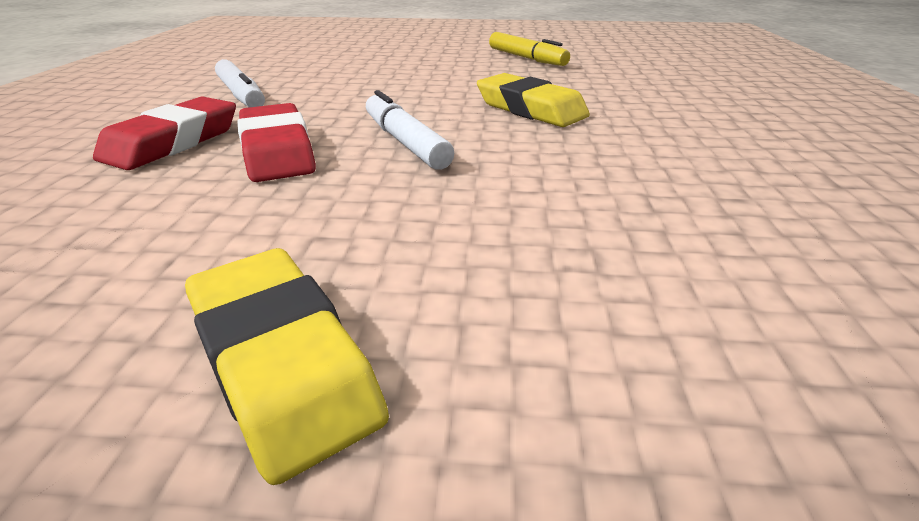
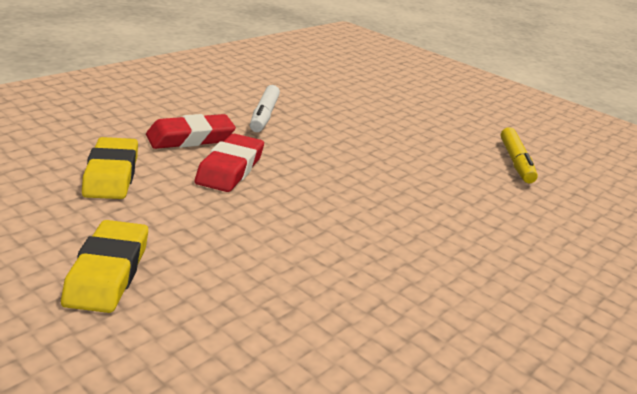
camera: 35 degrees right, 5 degrees down
white marker [366,90,454,170] -> none
yellow eraser [477,73,590,127] -> yellow eraser moved to [82,137,138,199]

